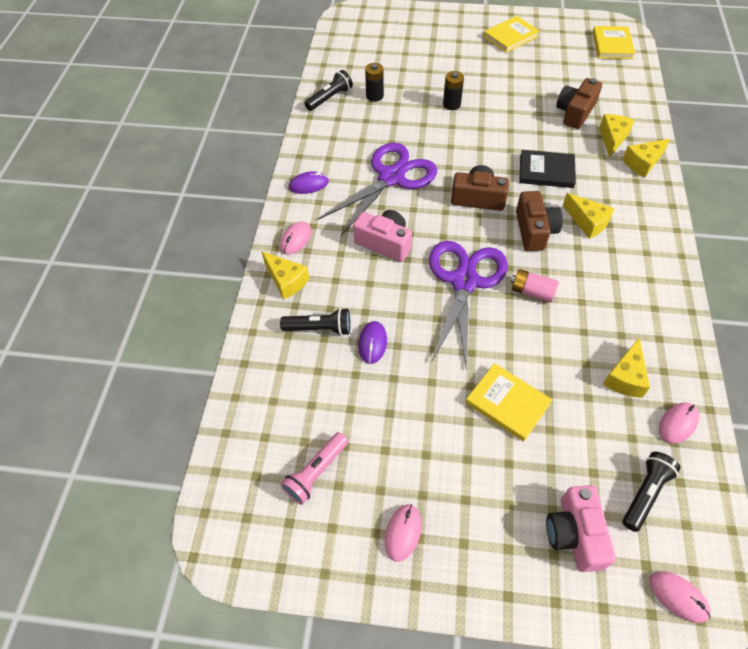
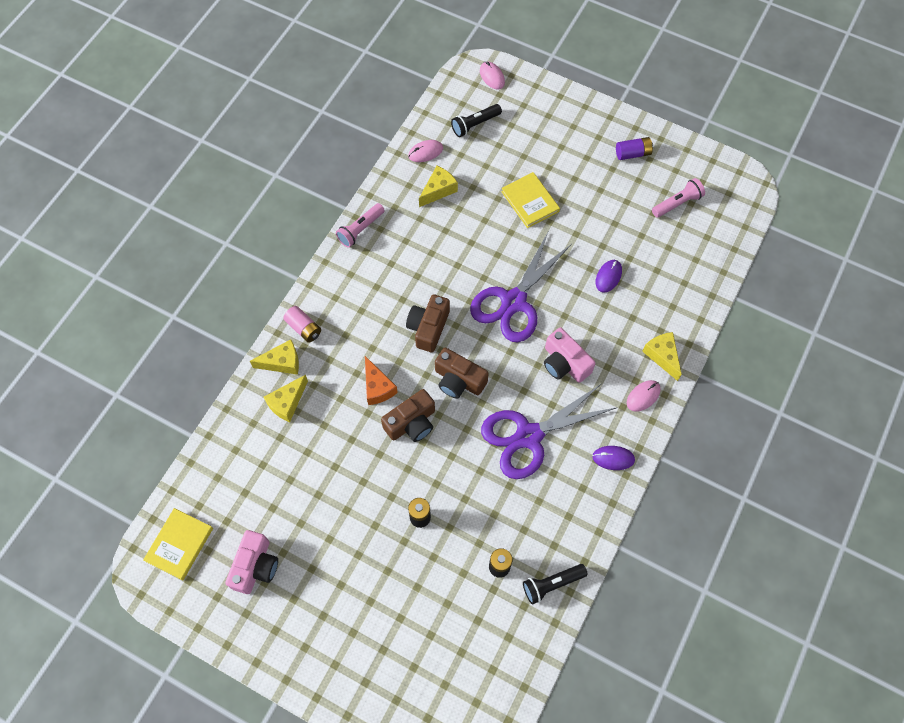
camera: 160 degrees left, 10 degrees up
black flashlight [280,308,350,336] -> none
pink mouse [385,504,422,562] -> purple battery [616,137,653,160]
yellow book [484,16,540,53] -> none
pink battery [511,269,559,303] -> pink battery moved to [283,306,321,343]
black book [519,150,576,188] -> orange cheese [365,356,398,405]
pink camera [546,485,616,572] -> pink camera moved to [225,530,278,594]
brown camera [556,78,602,129] -> brown camera moved to [381,389,435,442]
yellow cheese [563,193,615,239] -> none
none -> pink flashlight [336,203,385,248]

